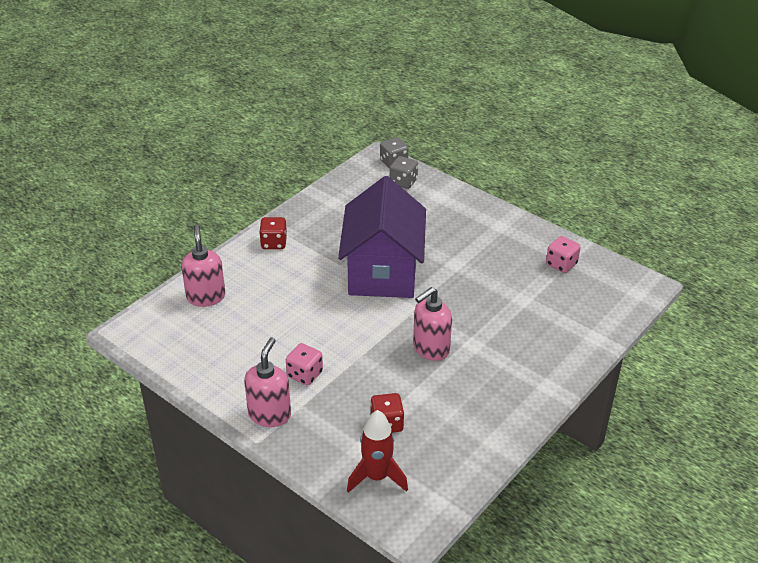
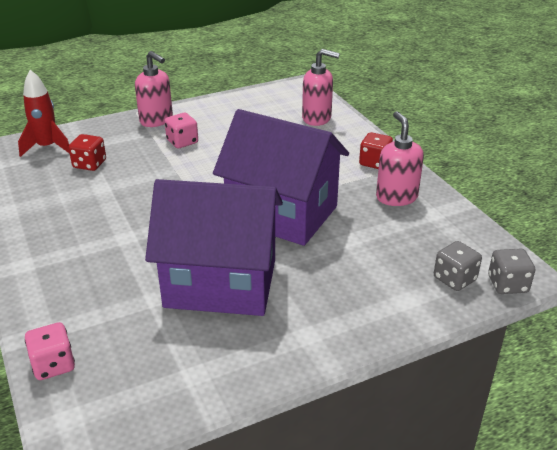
camera: 115 degrees right, 5 degrees down
pink soap dispenser [413,287,452,361] -> pink soap dispenser moved to [376,111,424,206]
pink dice [546,236,581,273] -> pink dice moved to [25,322,75,380]
none -> purple house [145,179,283,316]

